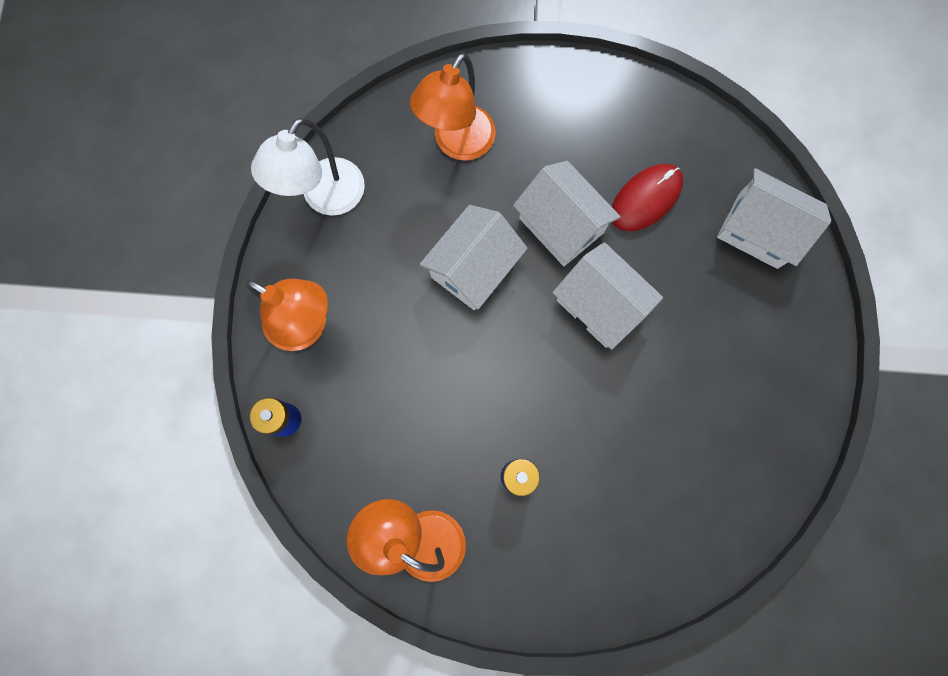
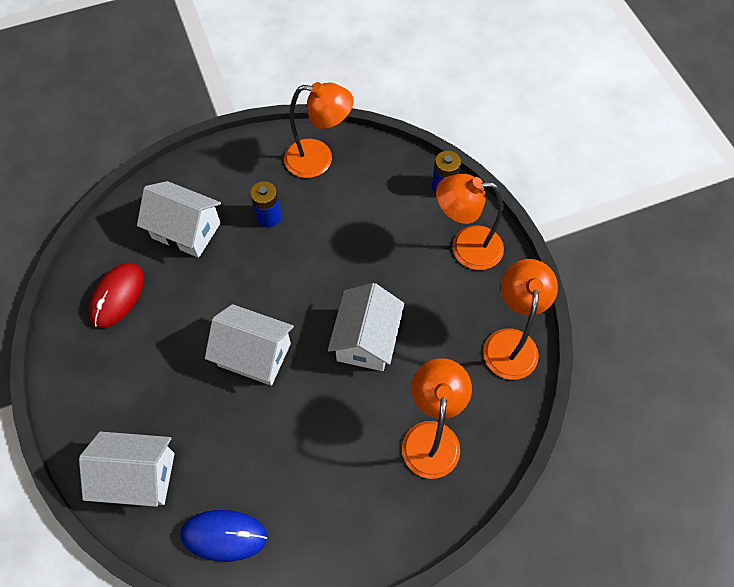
camera: 155 degrees right, 15 degrees down
white lamp [251,118,365,216] -> orange lamp [483,259,558,380]
white house [513,161,621,266] -> white house moved to [137,181,221,258]
red mouse [612,164,684,232] -> red mouse moved to [89,262,144,328]
none -> blue mouse [180,510,267,562]

